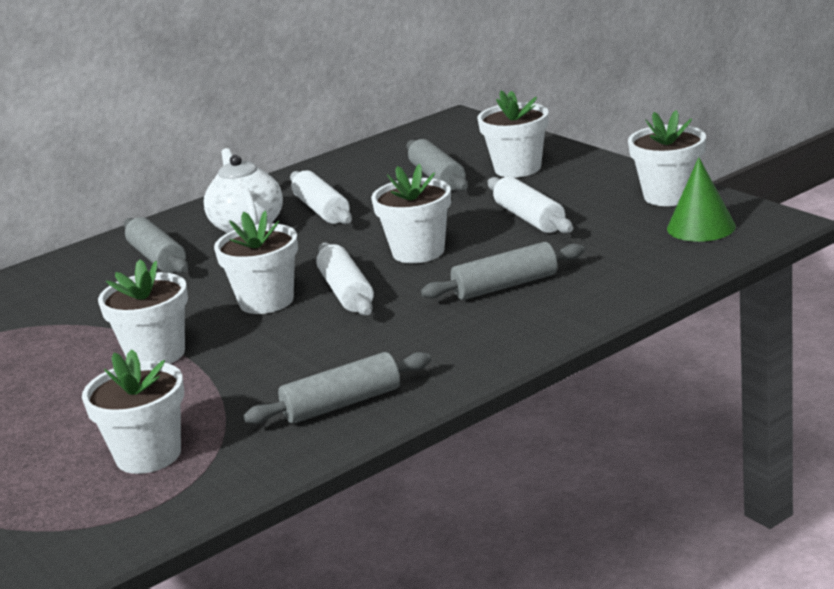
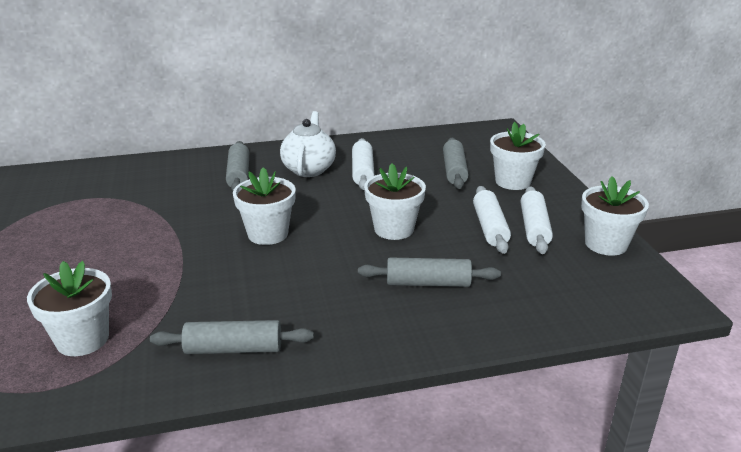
camera: 20 degrees right, 5 degrees up
white flower pot [98,259,188,364] -> none
white rolling pin [316,243,374,315] -> white rolling pin moved to [521,186,553,254]
green cone [667,157,736,242] -> none

